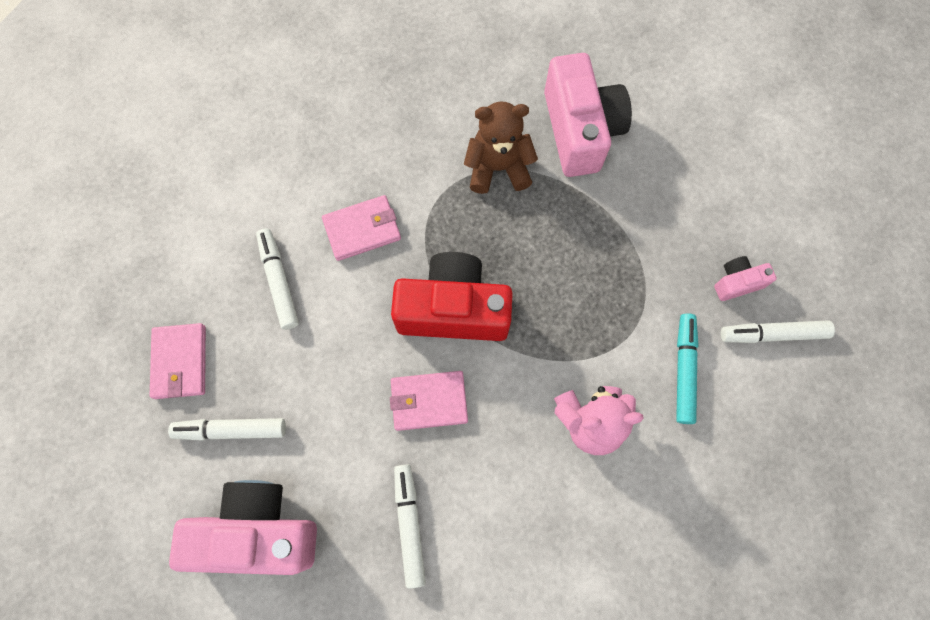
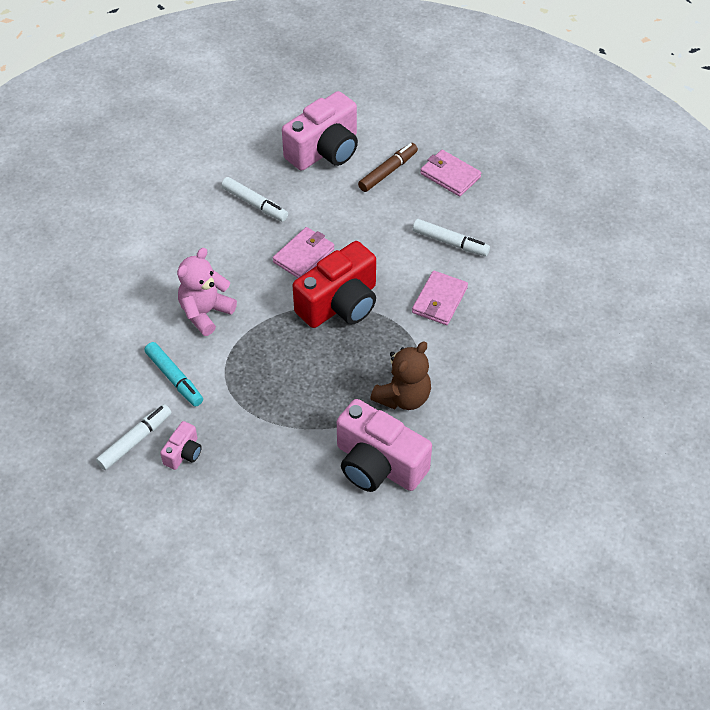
camera: 135 degrees right, 20 degrees down
white marker [168,418,286,441] -> brown marker [358,143,418,192]

